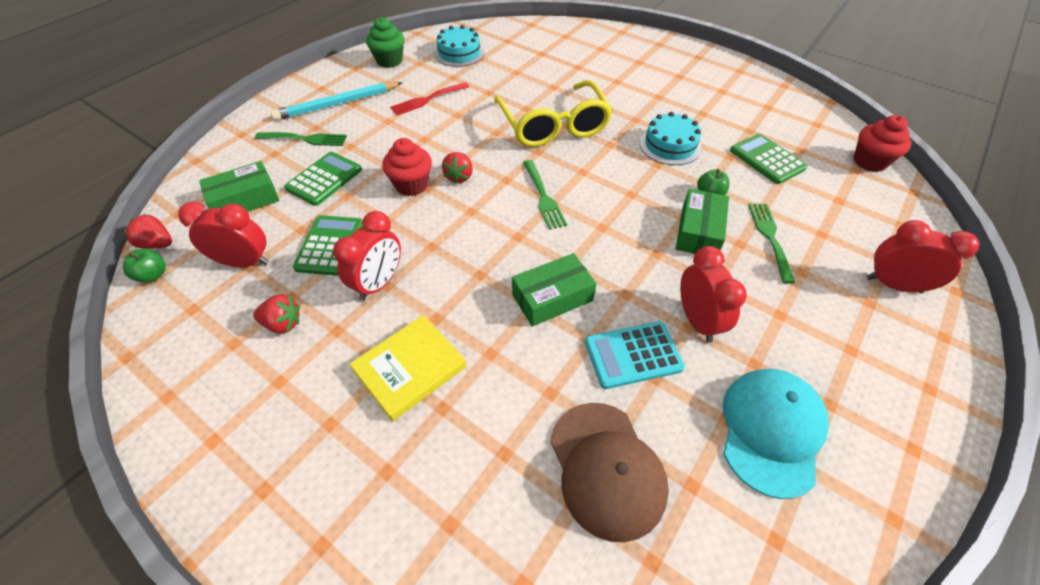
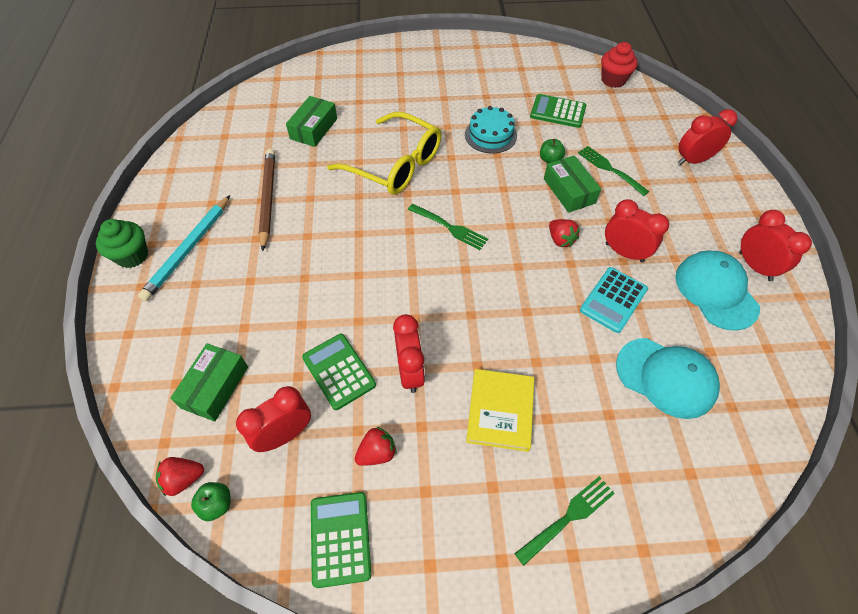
camera: 40 degrees left, 5 degrees up
green fork [255,132,347,146] -> green fork moved to [514,476,615,566]
green calculator [284,152,362,206] -> green calculator moved to [311,492,371,588]
green cupcake [366,17,405,68] -> green cupcake moved to [96,219,148,268]
red cupcake [382,138,432,196] -> none
red fork [390,82,469,115] -> brown pencil [259,149,275,251]
turquoise cake [434,25,485,67] -> none
red strawberry [442,152,473,184] -> red strawberry moved to [549,219,580,247]
green box [512,253,597,327] -> green box moved to [286,96,337,147]
brown cap [550,403,669,542] -> turquoise cap [616,338,720,419]
none -> red clock [739,210,812,281]

